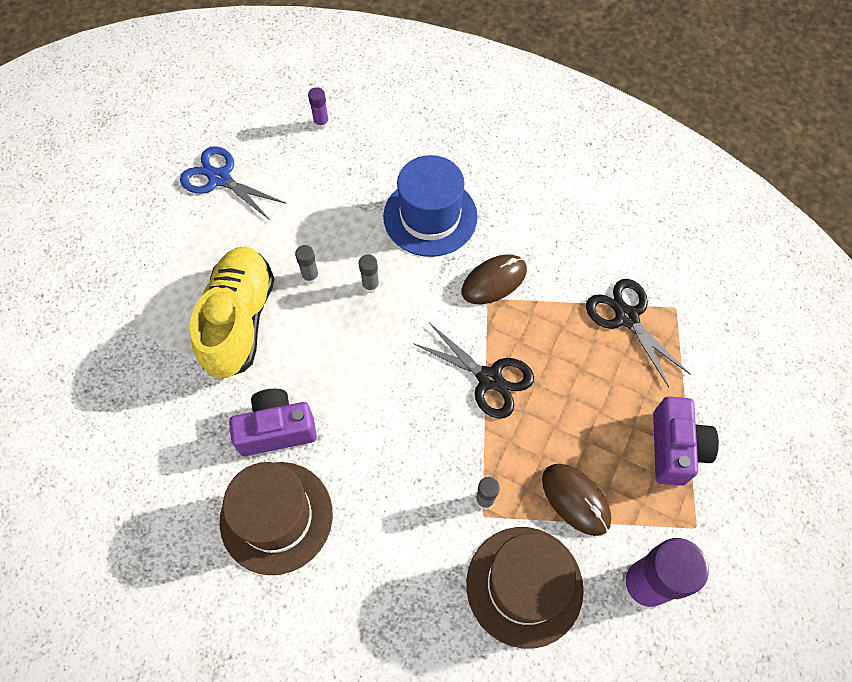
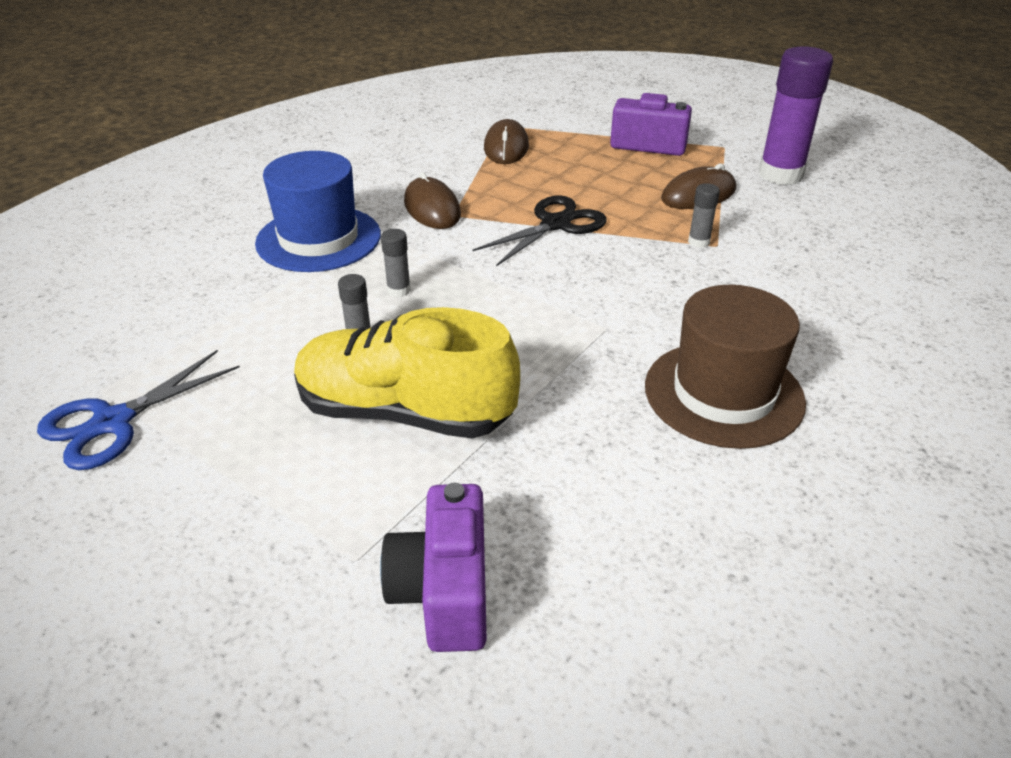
camera: 80 degrees left, 25 degrees down
purple camera [229,389,317,456] -> purple camera moved to [380,483,487,652]
purple glue stick [308,87,329,129] -> none
brown hat [466,527,584,649] -> none
black scissors [586,279,691,387] -> brown mouse [484,119,529,164]

